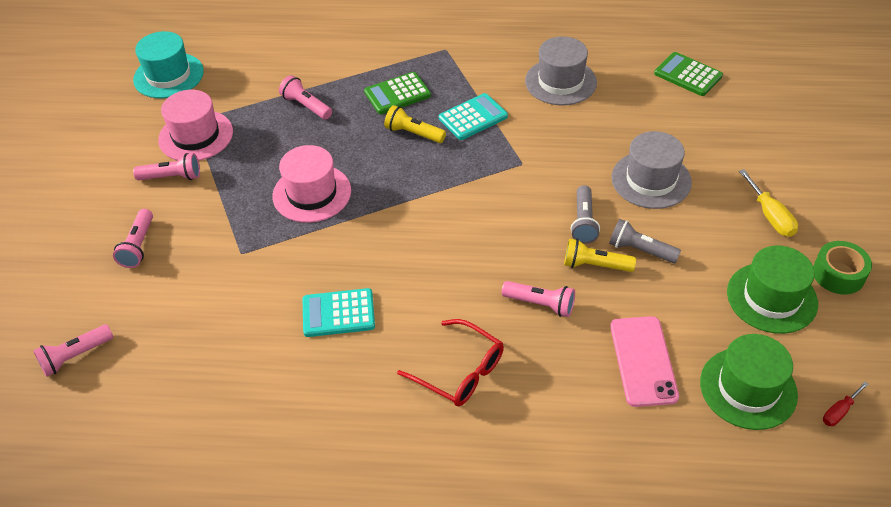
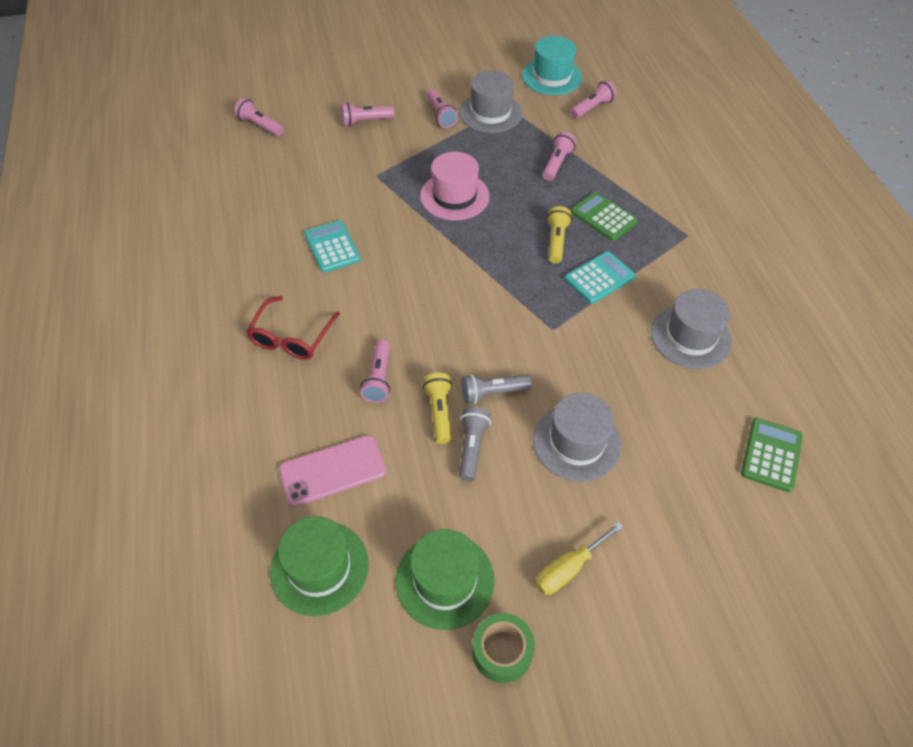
camera: 70 degrees right, 5 degrees up
pink hat [158,90,233,161] -> grey hat [459,71,522,133]
turquoise calculator [439,93,508,140] -> turquoise calculator turned 75 degrees counterclockwise [564,251,635,304]
red screwdriver [823,382,869,426] -> none
none -> pink flashlight [570,80,617,119]

